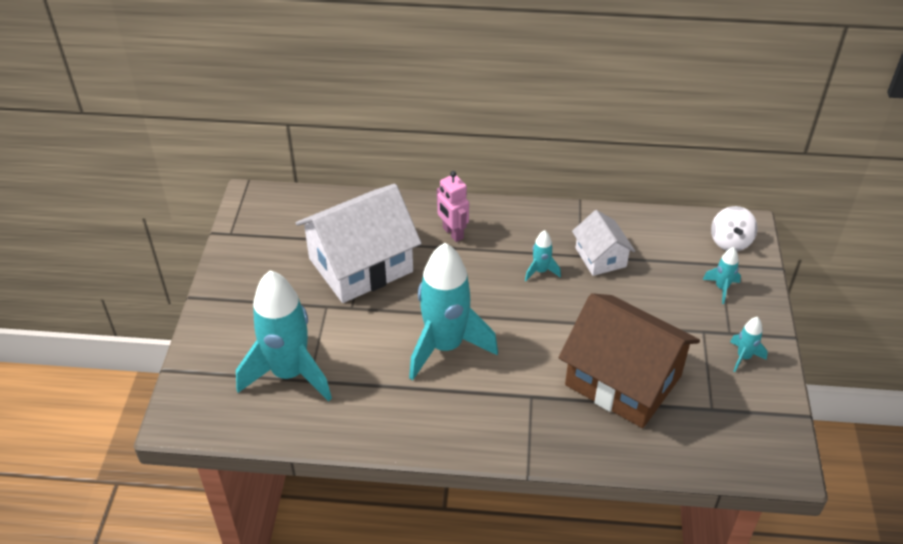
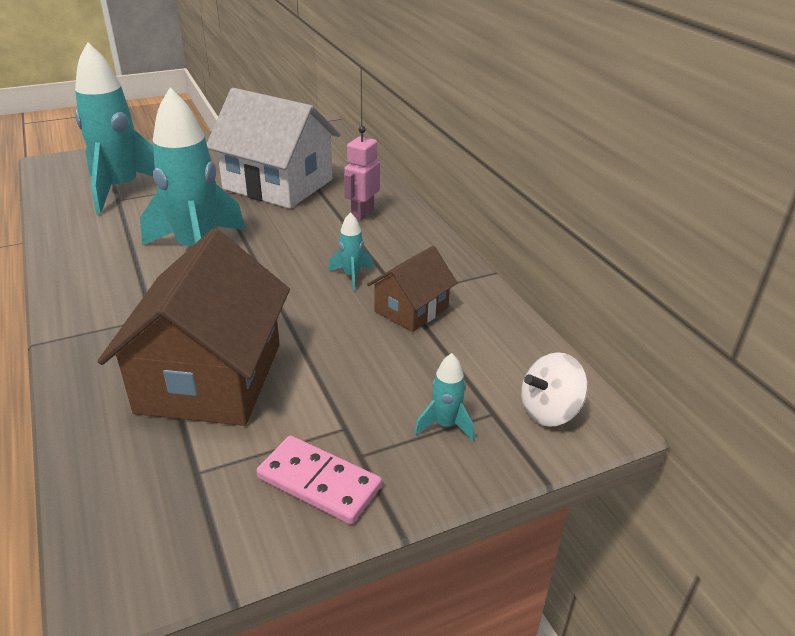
camera: 60 degrees right, 10 degrees down
white house [572,210,635,276] -> brown house [367,246,458,332]
turquoise rocket [730,317,768,372] -> pink domino [257,435,382,524]

